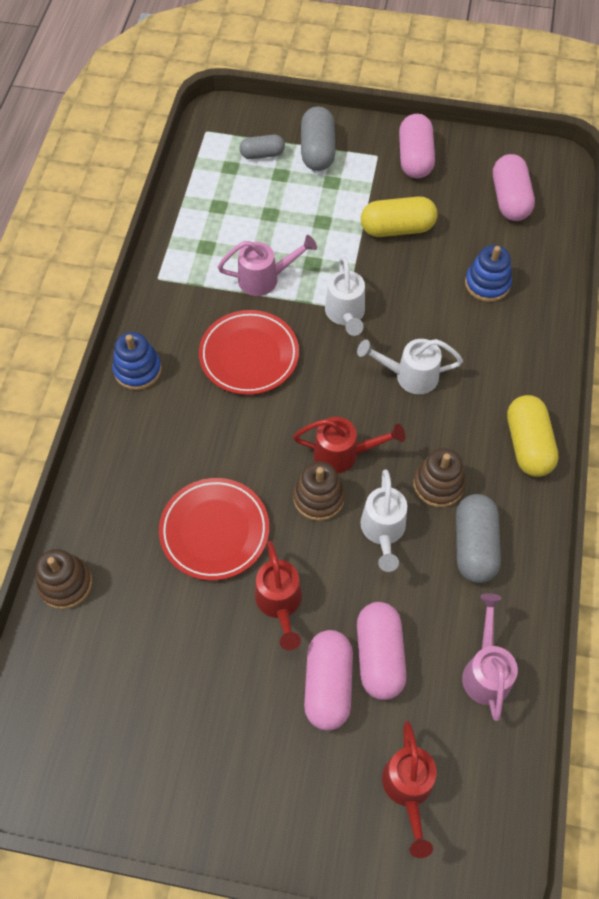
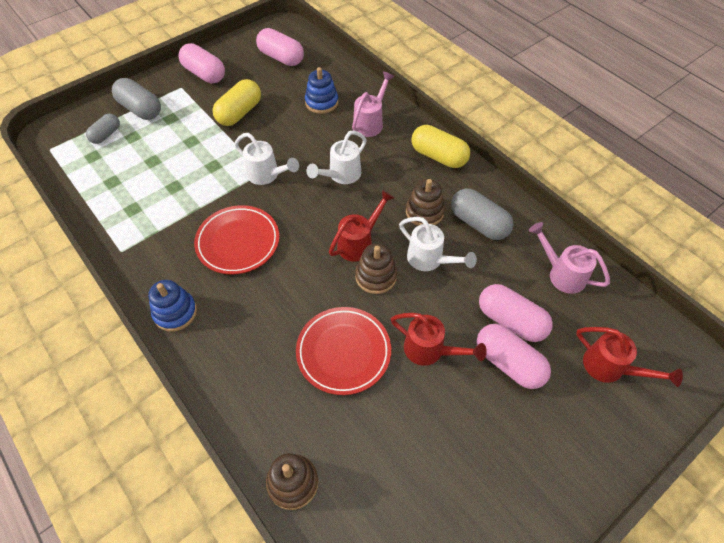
camera: 50 degrees left, 5 degrees down
pink watering can [218,235,317,296] -> pink watering can moved to [352,71,395,137]

